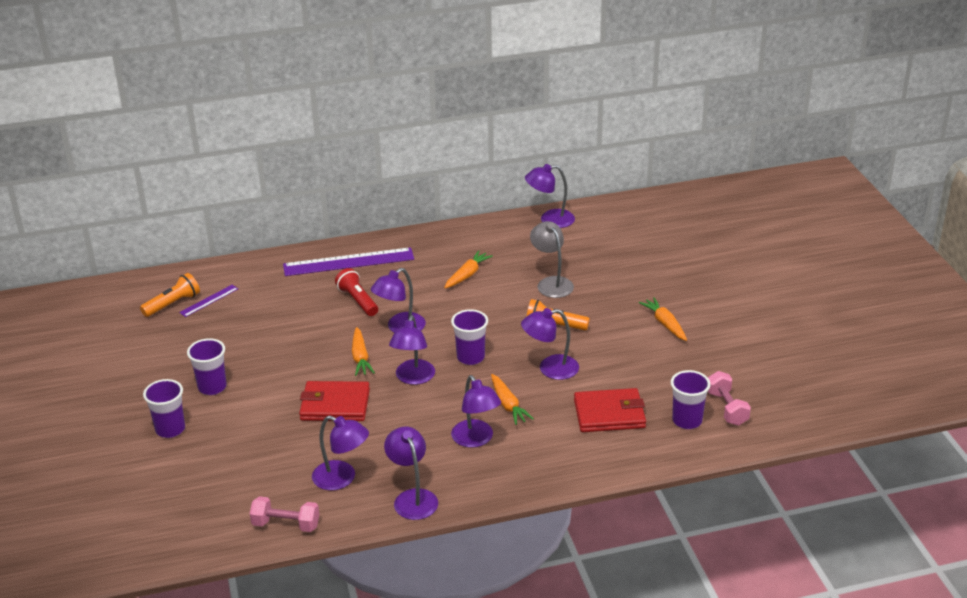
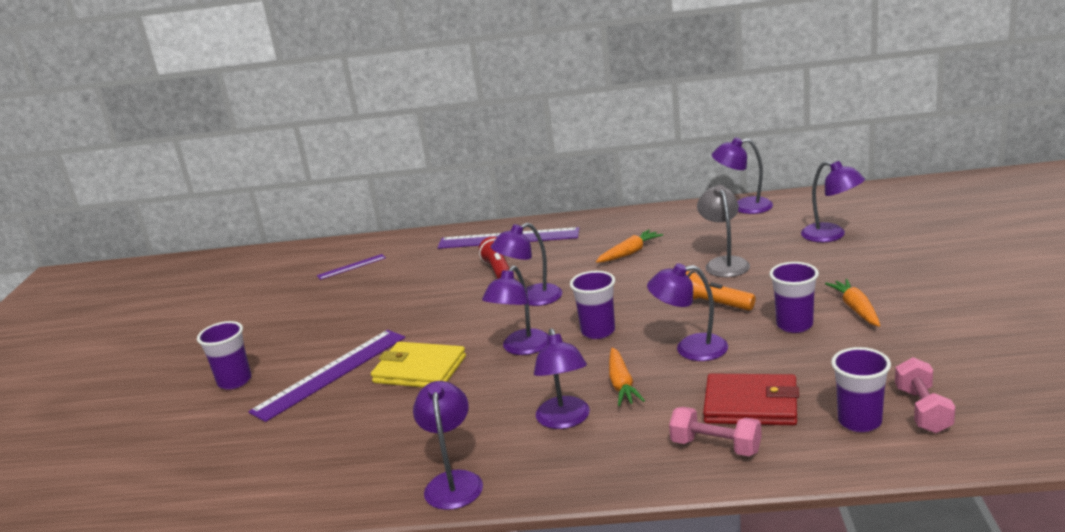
camera: 20 degrees right, 10 degrees down
orange flashlight [140,273,200,317] -> none
purple cup [187,338,227,395] -> purple cup moved to [769,262,819,333]
pink dumbbell [250,496,319,532] -> pink dumbbell moved to [669,407,762,456]
red wallet [299,381,370,421] -> yellow wallet [371,342,466,387]
purple lamp [312,416,369,490] -> purple lamp moved to [801,161,865,242]
orange carrot [352,327,375,376] -> none
none -> purple ruler [248,330,405,422]

